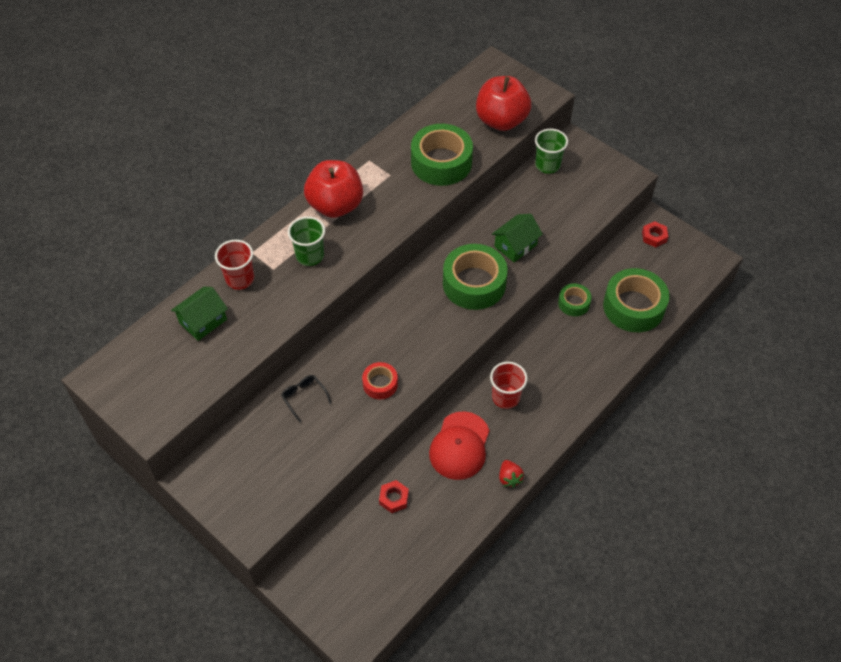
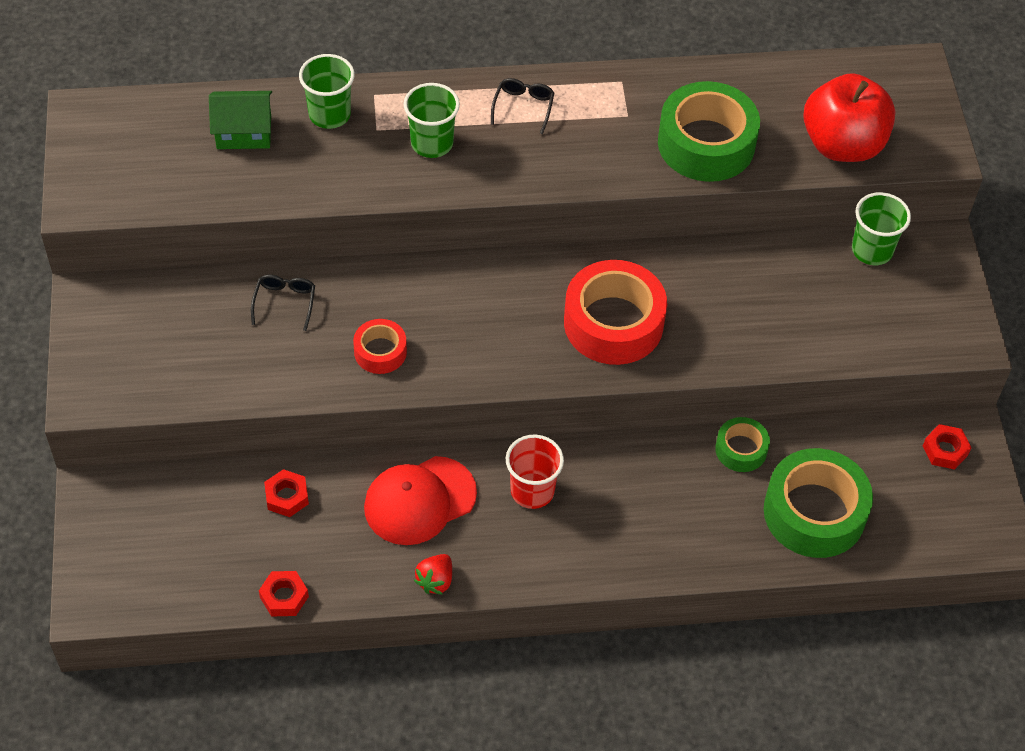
camera: 40 degrees right, 0 degrees up
red cup [215,240,254,290] -> green cup [299,54,355,129]
red apple [304,160,363,218] -> black glasses [491,78,554,134]
green tape [443,244,508,310] -> red tape [564,260,667,365]
green house [492,214,543,262] -> none
none -> red nut [259,571,309,617]

